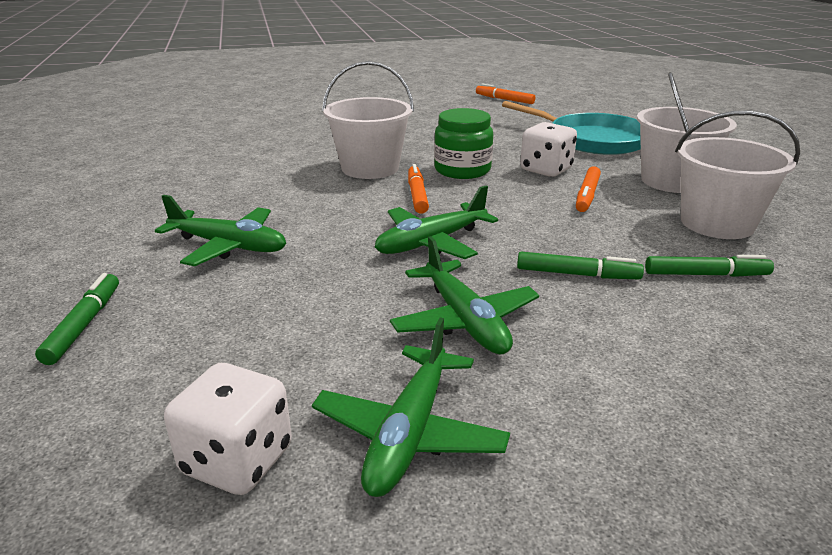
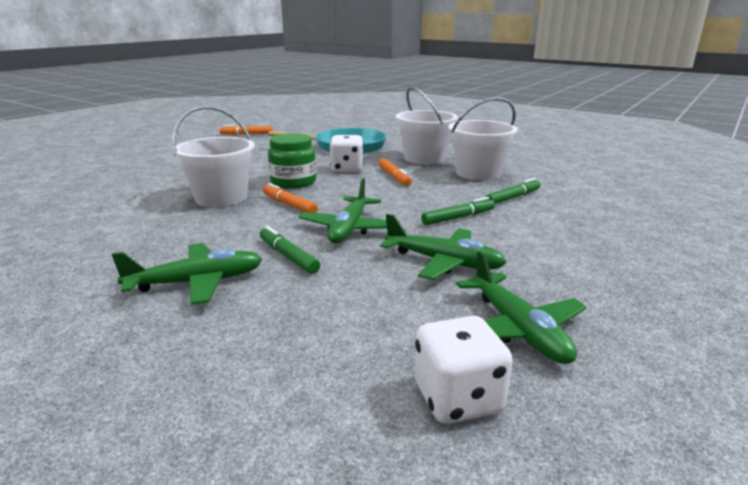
camera: 40 degrees left, 5 degrees down
green marker [35,273,119,365] -> green marker moved to [260,226,320,274]

